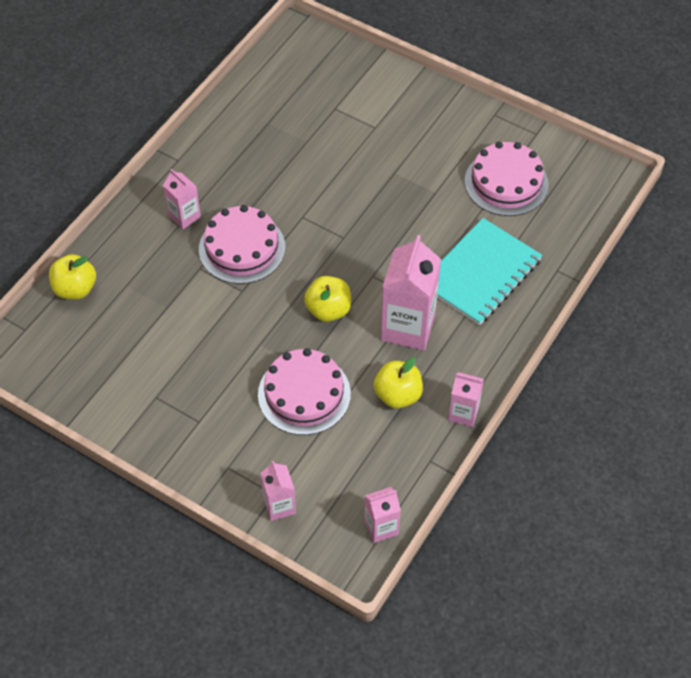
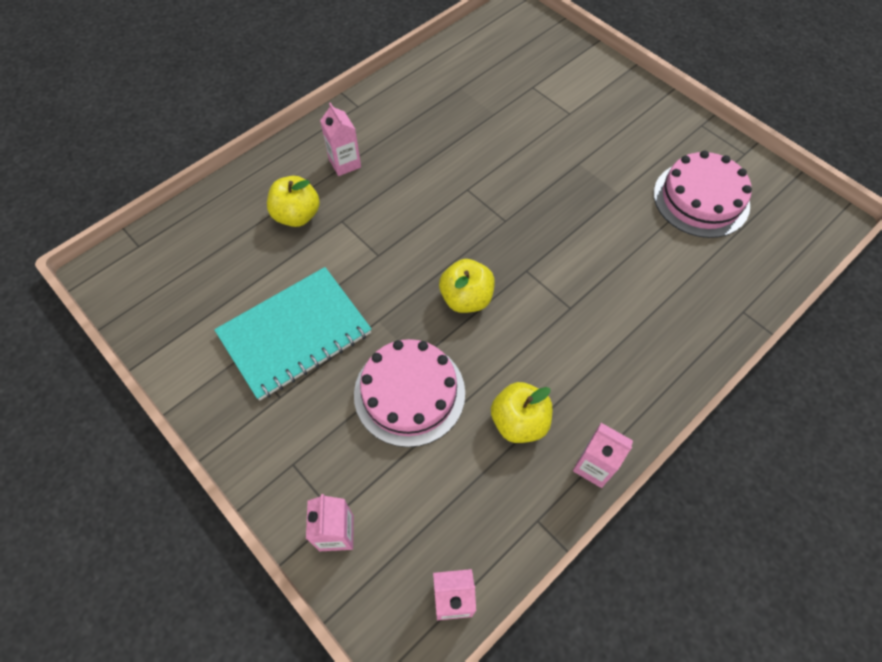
camera: 15 degrees right, 5 degrees up
yellow apple [49,254,96,300] -> yellow apple moved to [267,176,320,227]
pink cake [199,205,285,284] -> none
pink carton [381,235,441,350] -> none
turquoise notebook [437,218,542,325] -> turquoise notebook moved to [214,267,372,401]

